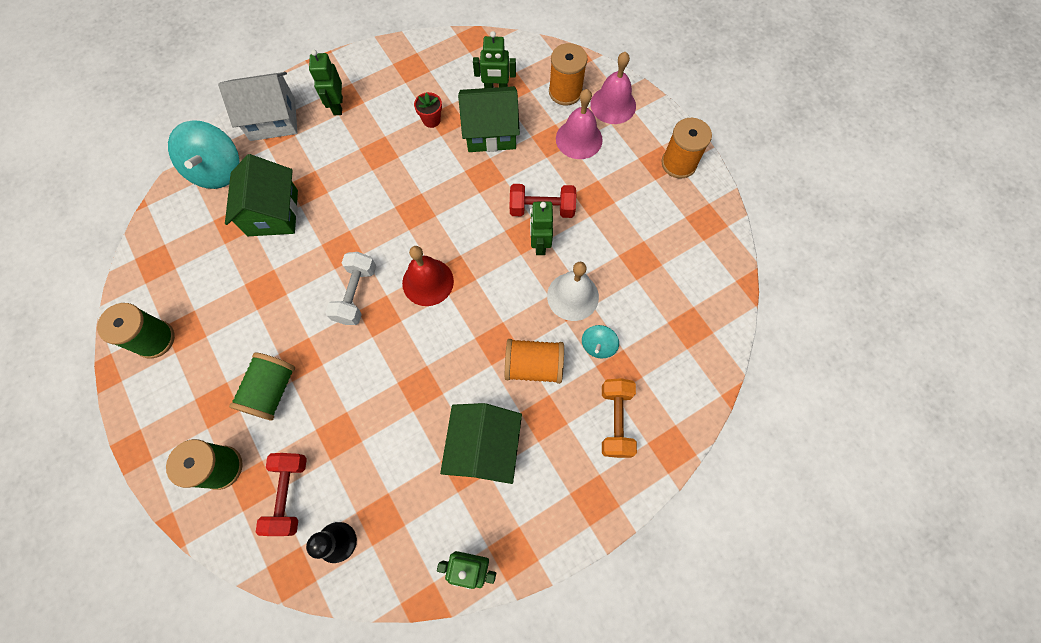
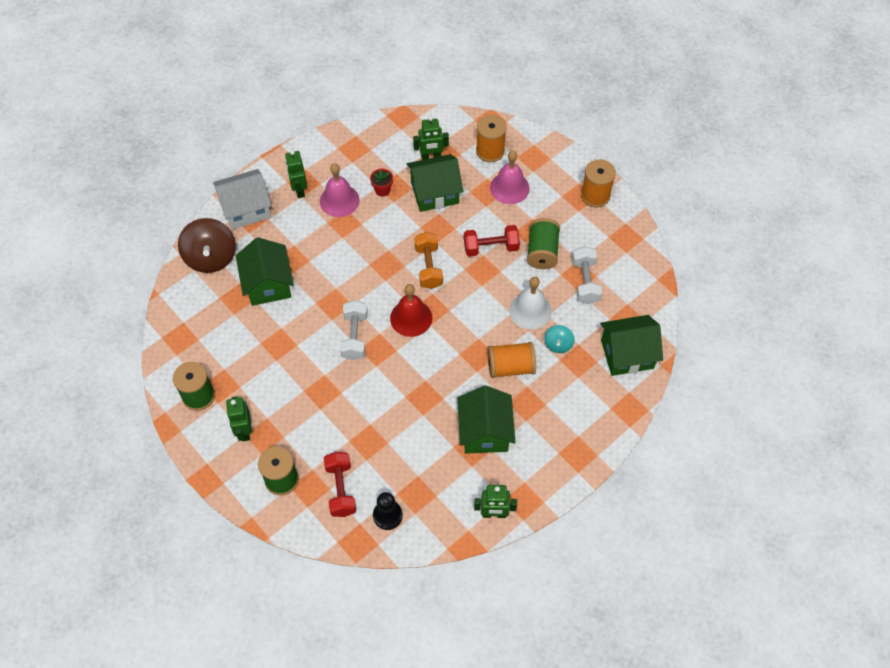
camera: 10 degrees left, 10 degrees down
turquoise spinning top [168,120,240,189] -> brown spinning top [178,218,236,273]
green spool [229,353,295,421] -> green spool moved to [527,218,560,269]
green robot [530,201,553,255] -> green robot moved to [226,396,252,441]
pink bell [590,52,636,124] -> pink bell moved to [320,163,360,217]
orange dumbbell [602,378,637,458] -> orange dumbbell moved to [415,232,443,289]
none -> white dumbbell [572,246,602,304]
none -> green house [600,315,663,376]

